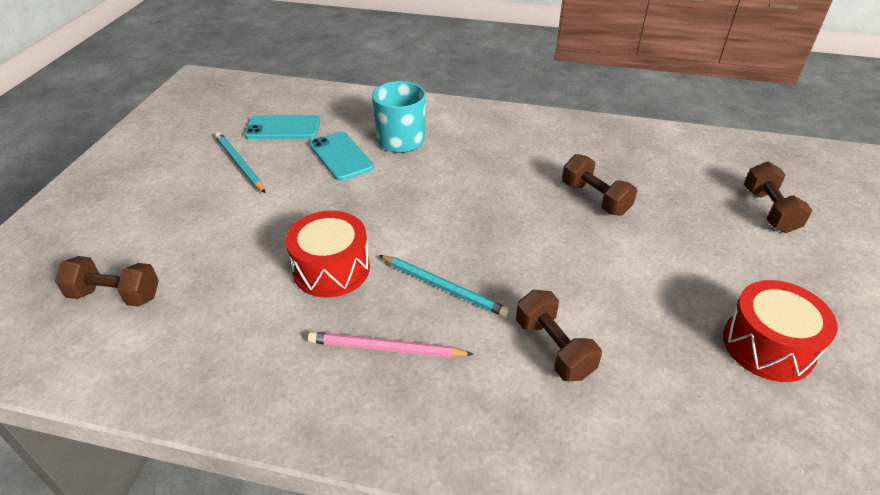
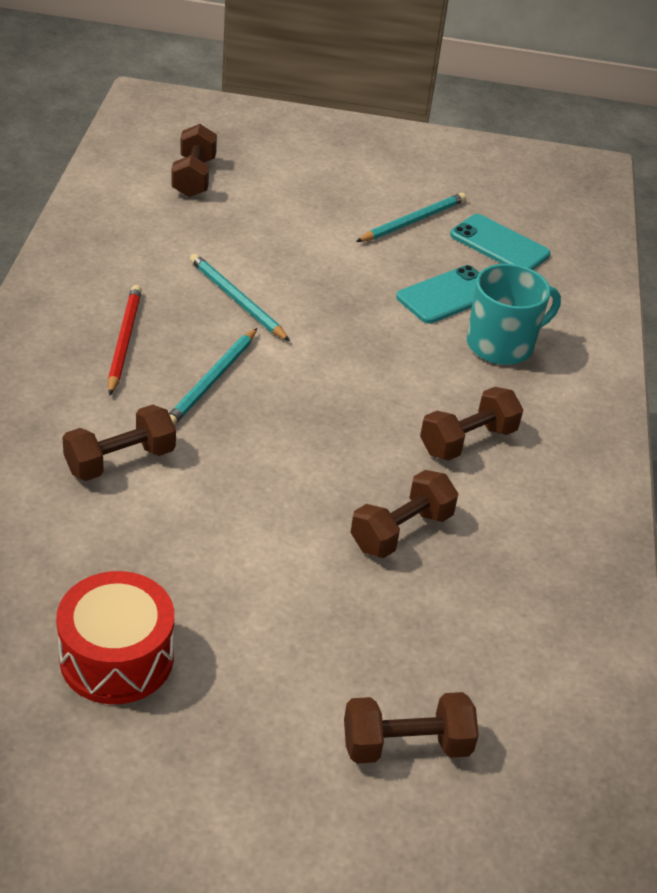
camera: 80 degrees right, 0 degrees up
turquoise phone [244,115,320,139] -> turquoise phone turned 45 degrees counterclockwise [450,214,550,270]
red drum [286,211,370,298] -> turquoise pencil [190,254,290,341]
pink pencil [308,332,474,358] -> red pencil [108,285,142,395]
none -> brown dumbbell [420,387,523,461]

